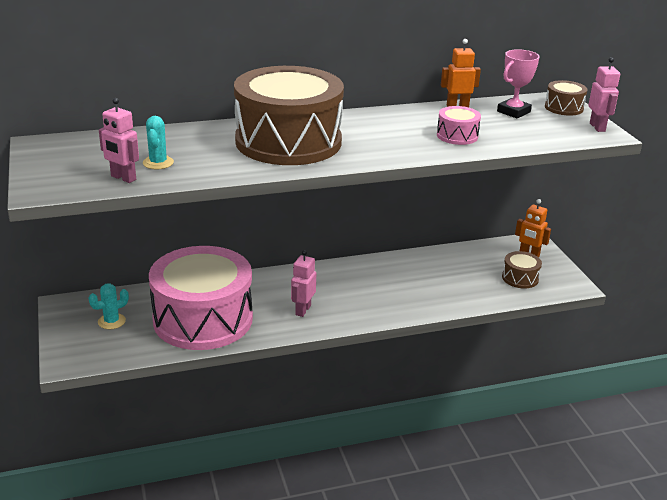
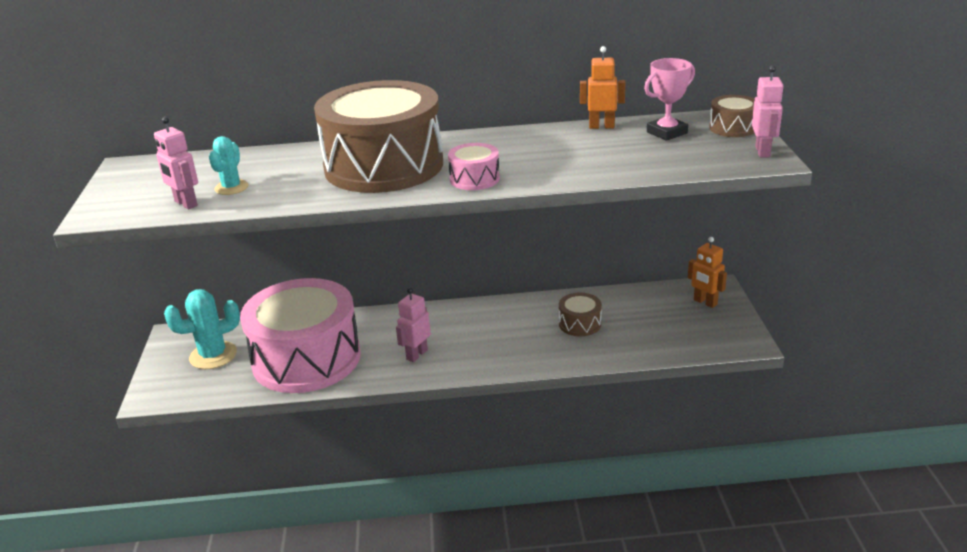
camera: 15 degrees right, 0 degrees up
turquoise cactus [89,283,129,329] -> turquoise cactus [164,289,240,369], size x1.61
pink drum [437,106,481,145] -> pink drum moved to [448,143,500,190]
brown drum [502,251,542,289] -> brown drum moved to [559,293,602,336]

